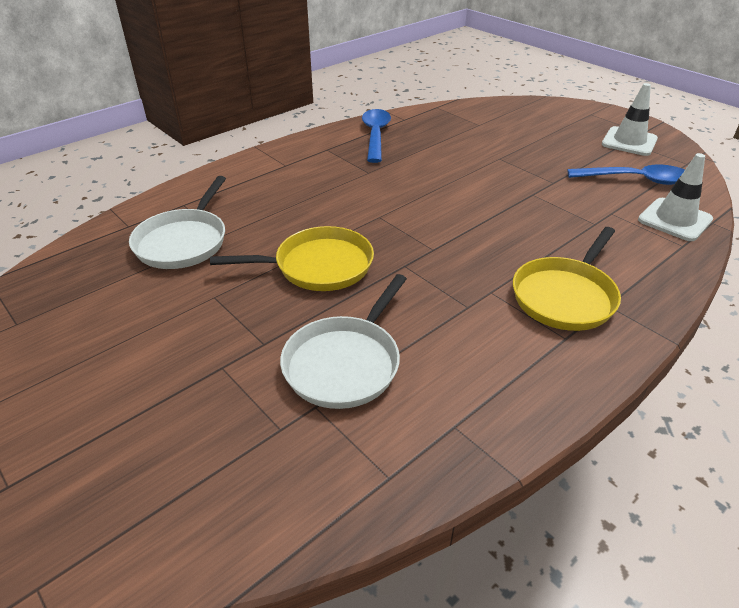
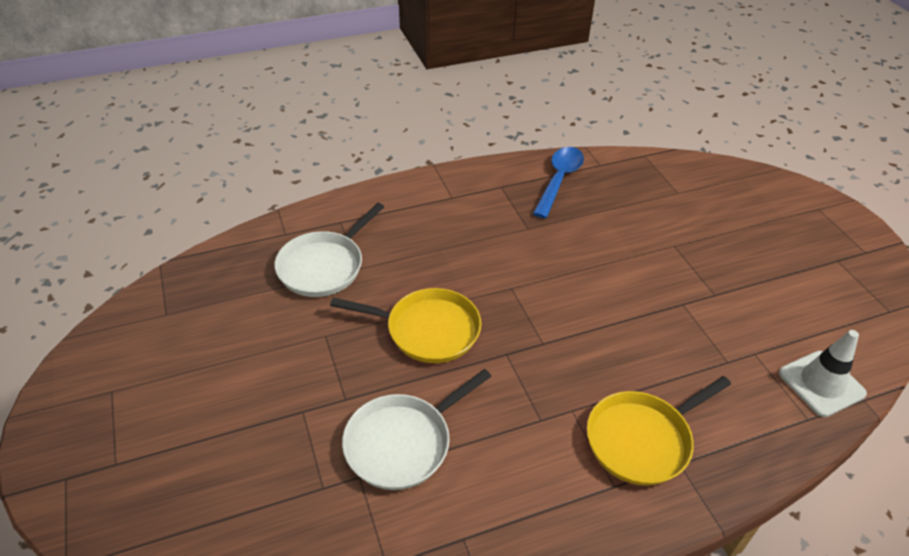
camera: 20 degrees right, 5 degrees up
blue spoon [567,165,685,185] -> none
white traffic cone [602,83,658,156] -> none

